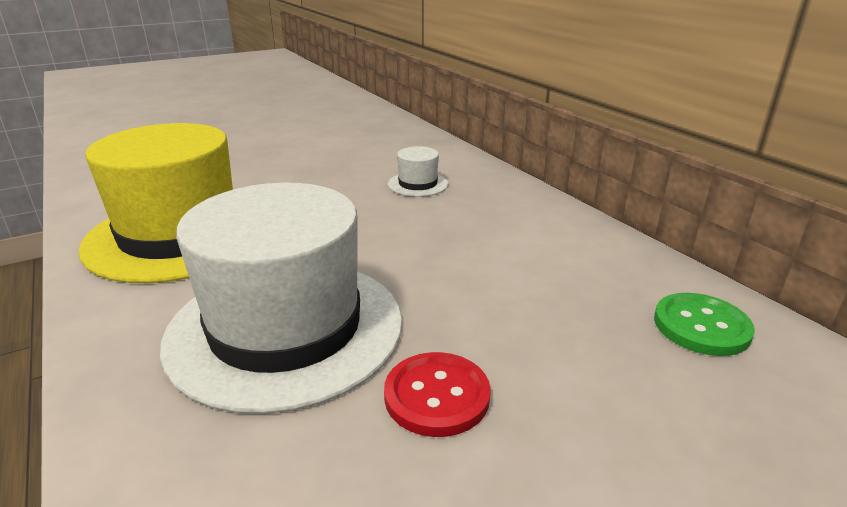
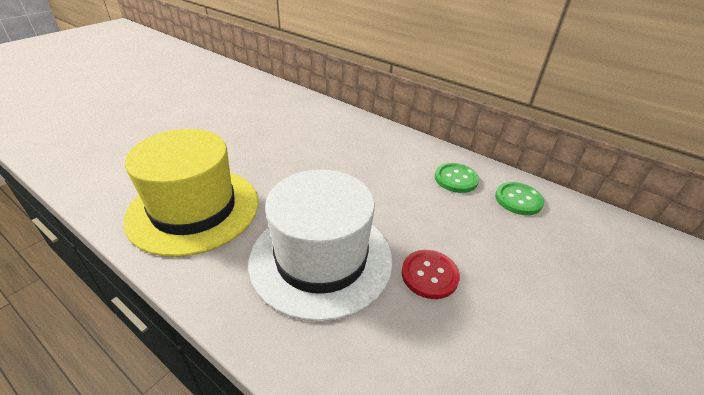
camera: 25 degrees left, 10 degrees up
white hat [388,146,448,197] -> none
none -> green button [435,163,479,193]

